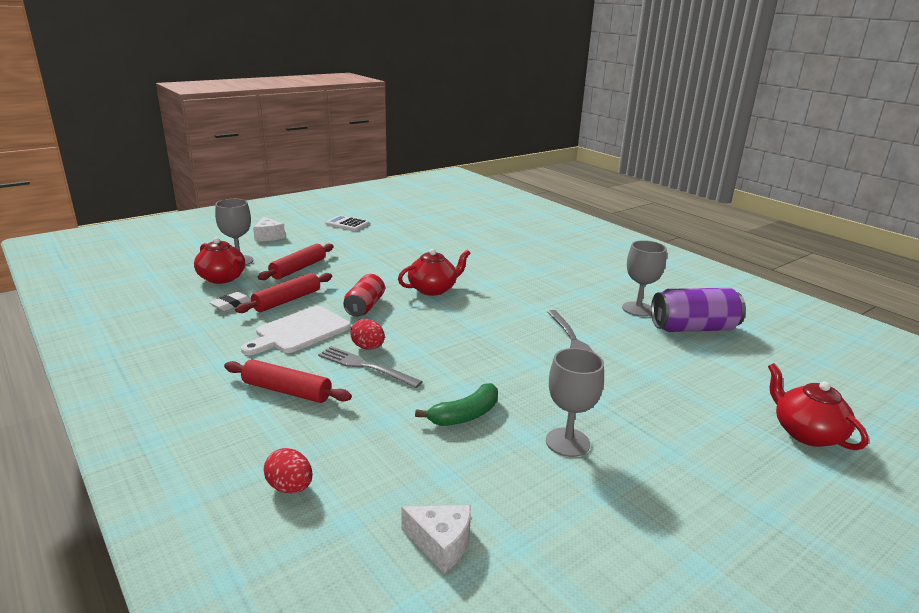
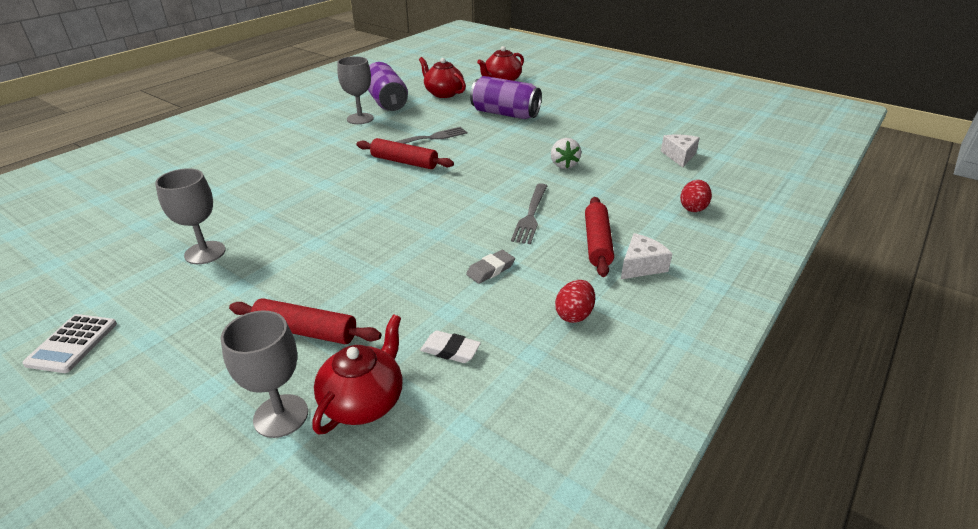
camera: 105 degrees left, 10 degrees up
red rolling pin [235,273,332,313] -> red rolling pin moved to [357,138,454,169]
white cutting board [241,306,351,355] -> grey eraser [466,250,515,284]
white cheese [253,217,285,241] -> white cheese moved to [621,233,673,279]
red can [343,274,385,317] -> none
red egg [350,319,385,350] -> red egg moved to [555,280,595,323]
red teapot [398,249,470,296] -> red teapot moved to [419,57,466,98]
green banana [415,383,498,426] -> white strawberry [551,138,581,169]
grey goblet [546,348,604,457] -> grey goblet moved to [155,168,226,264]
none -> purple can [470,76,542,119]

